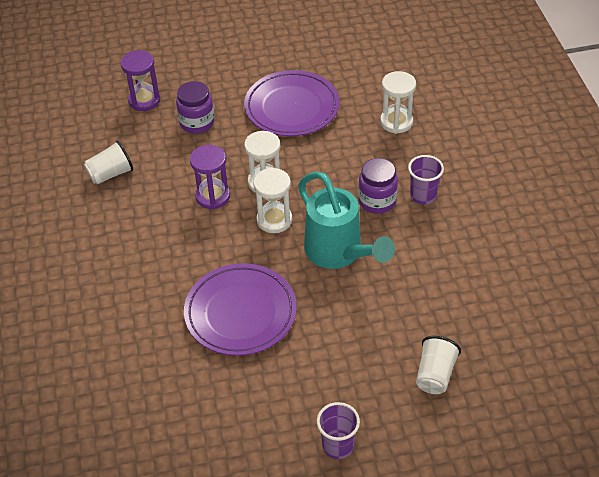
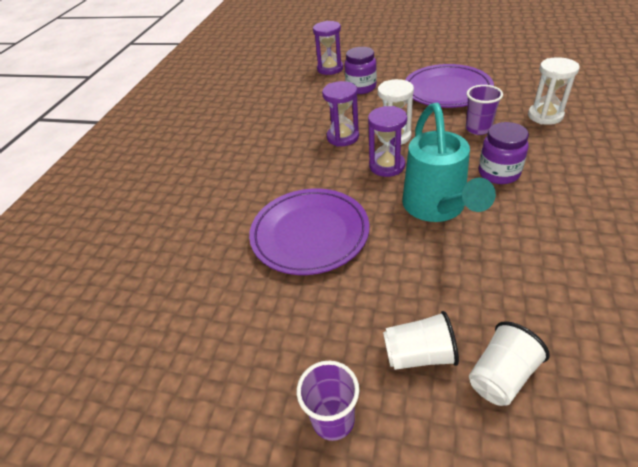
camera: 30 degrees right, 5 degrees down
white cup [84,141,133,185] -> white cup moved to [383,311,459,370]
white hourglass [253,168,292,233] -> purple hourglass [368,106,407,177]
purple cup [408,155,444,205] -> purple cup moved to [466,85,503,135]

